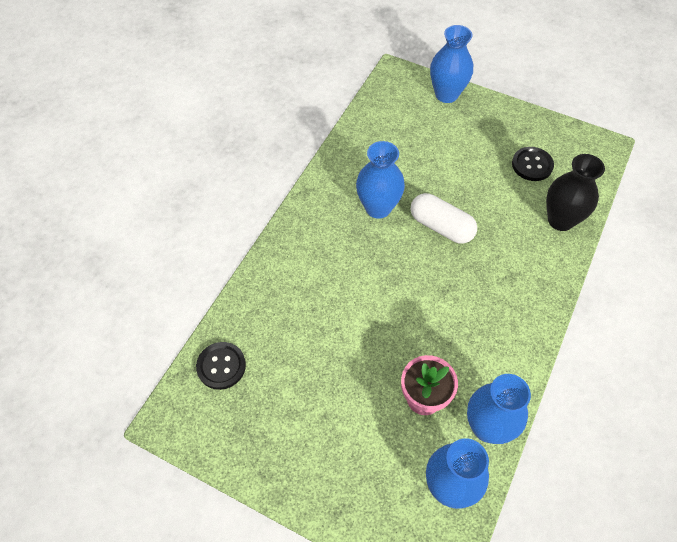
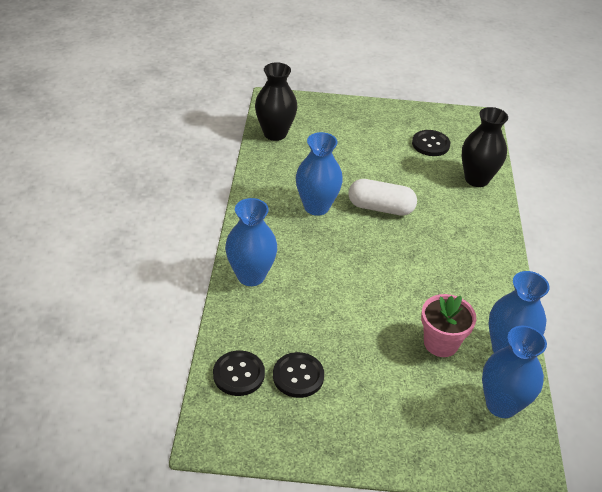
camera: 25 degrees left, 15 degrees down
blue vase [430,25,473,103] -> blue vase moved to [225,198,277,286]
none -> black vase [255,62,297,141]
none -> black button [273,352,324,398]

